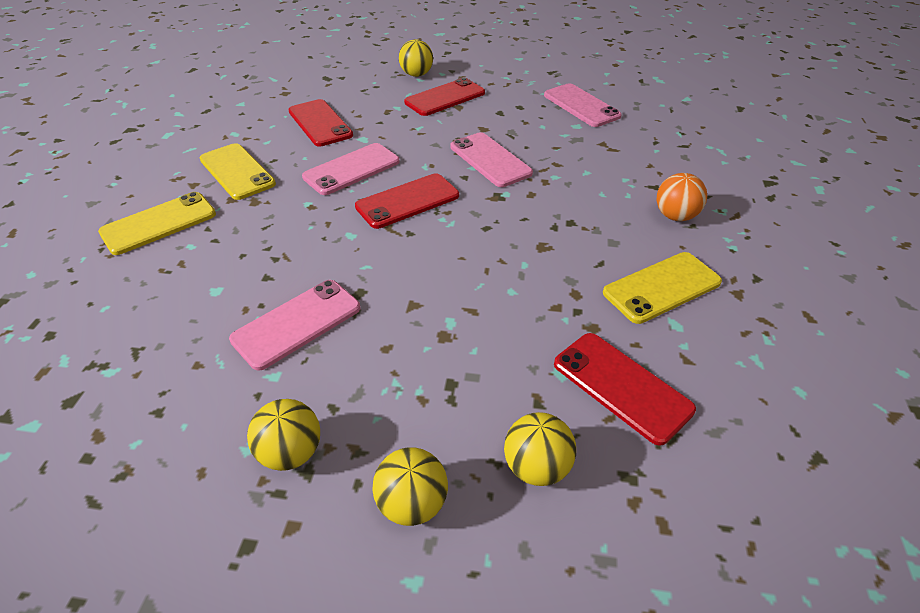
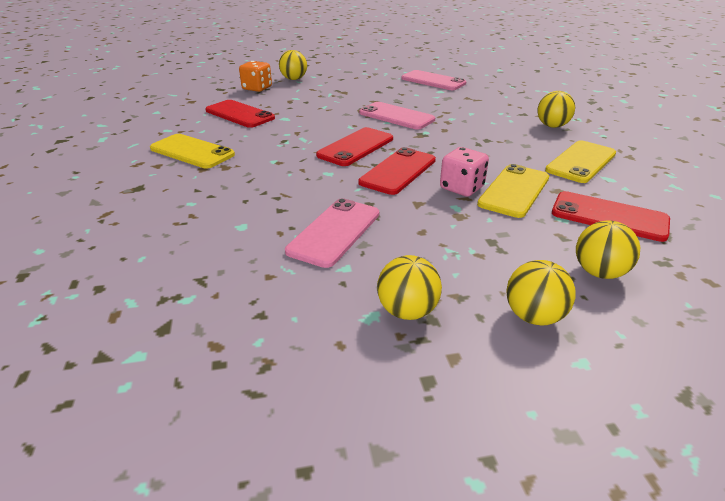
camera: 20 degrees left, 10 degrees down
yellow phone [98,192,216,255] -> yellow phone moved to [477,164,549,218]
pink phone [302,143,400,195] -> none
red phone [404,78,485,116] -> red phone moved to [358,147,436,195]
orange ball [656,173,707,221] -> yellow ball [537,91,575,128]
none -> orange dice [239,61,272,92]
none -> pink dice [440,147,489,197]

